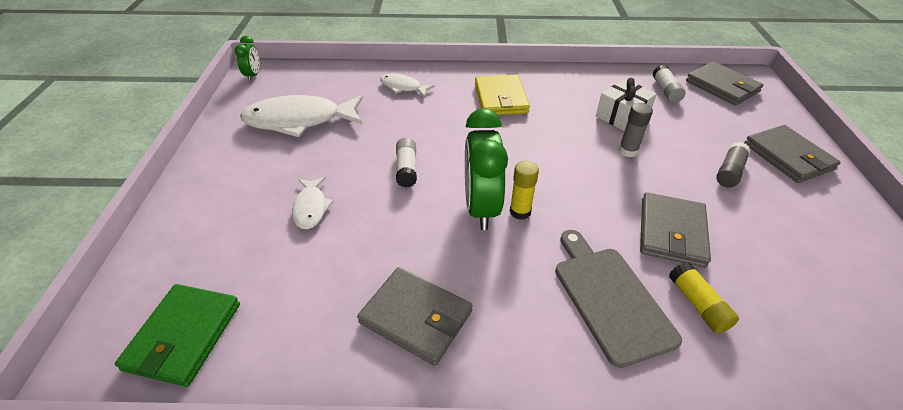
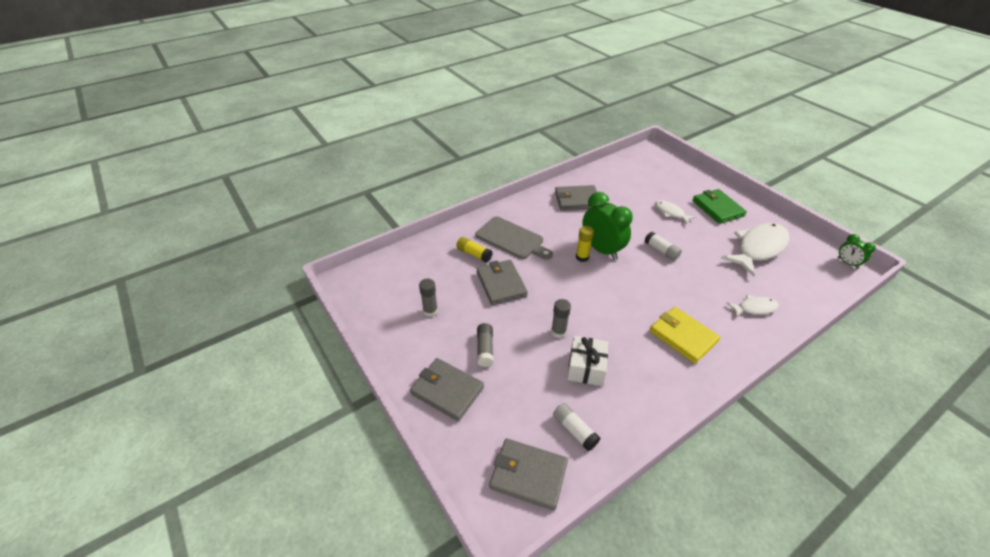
camera: 145 degrees right, 0 degrees up
green wallet [115,284,240,387] -> green wallet moved to [692,189,747,224]
none -> grey glue stick [419,279,438,317]

